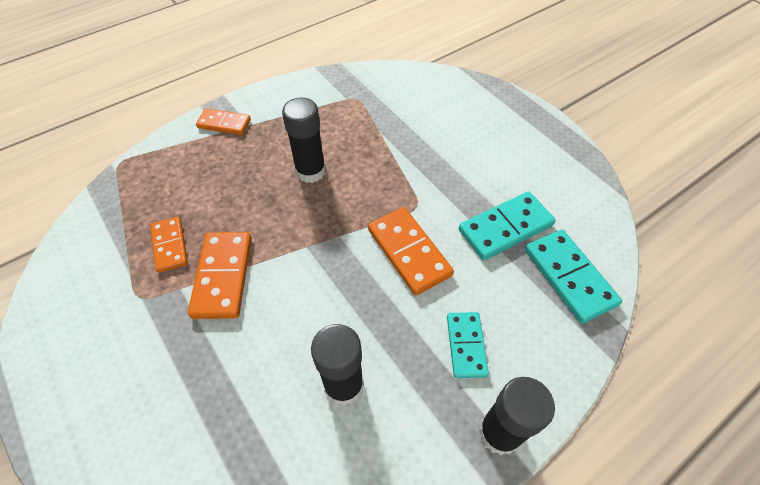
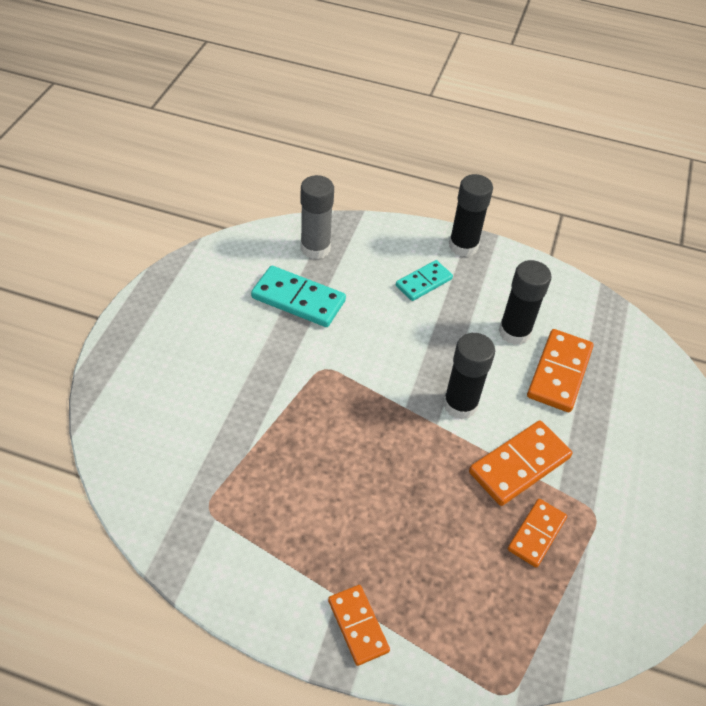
camera: 130 degrees left, 5 degrees down
black glue stick [282,97,326,183] -> black glue stick moved to [443,333,495,419]
orange domino [368,207,454,295] -> orange domino moved to [527,329,594,412]
turquoise domino [525,230,622,324] -> grey glue stick [301,175,334,259]

